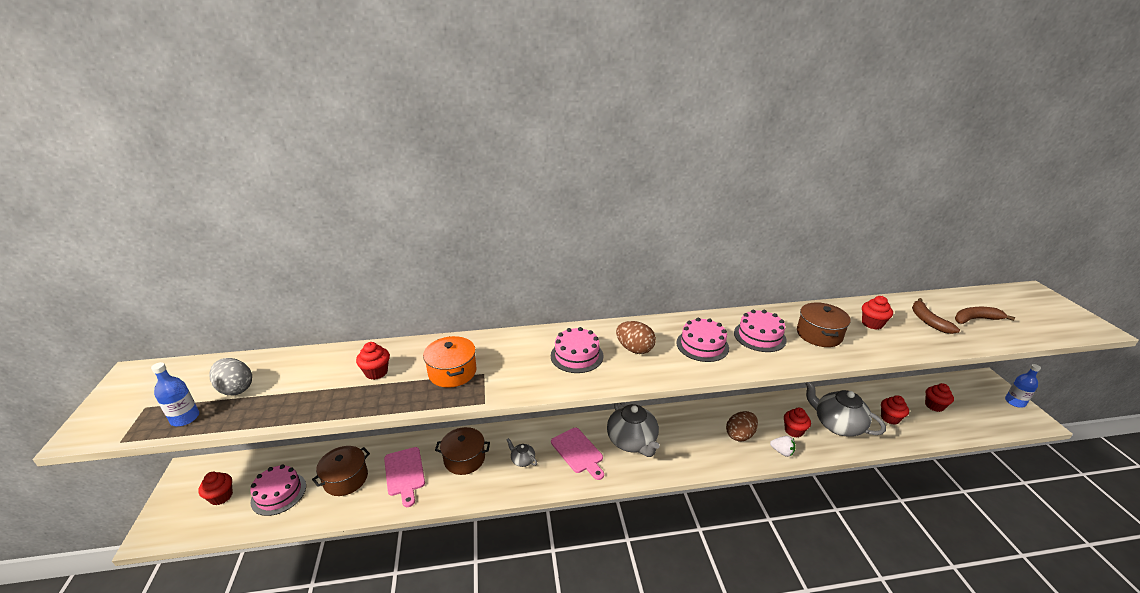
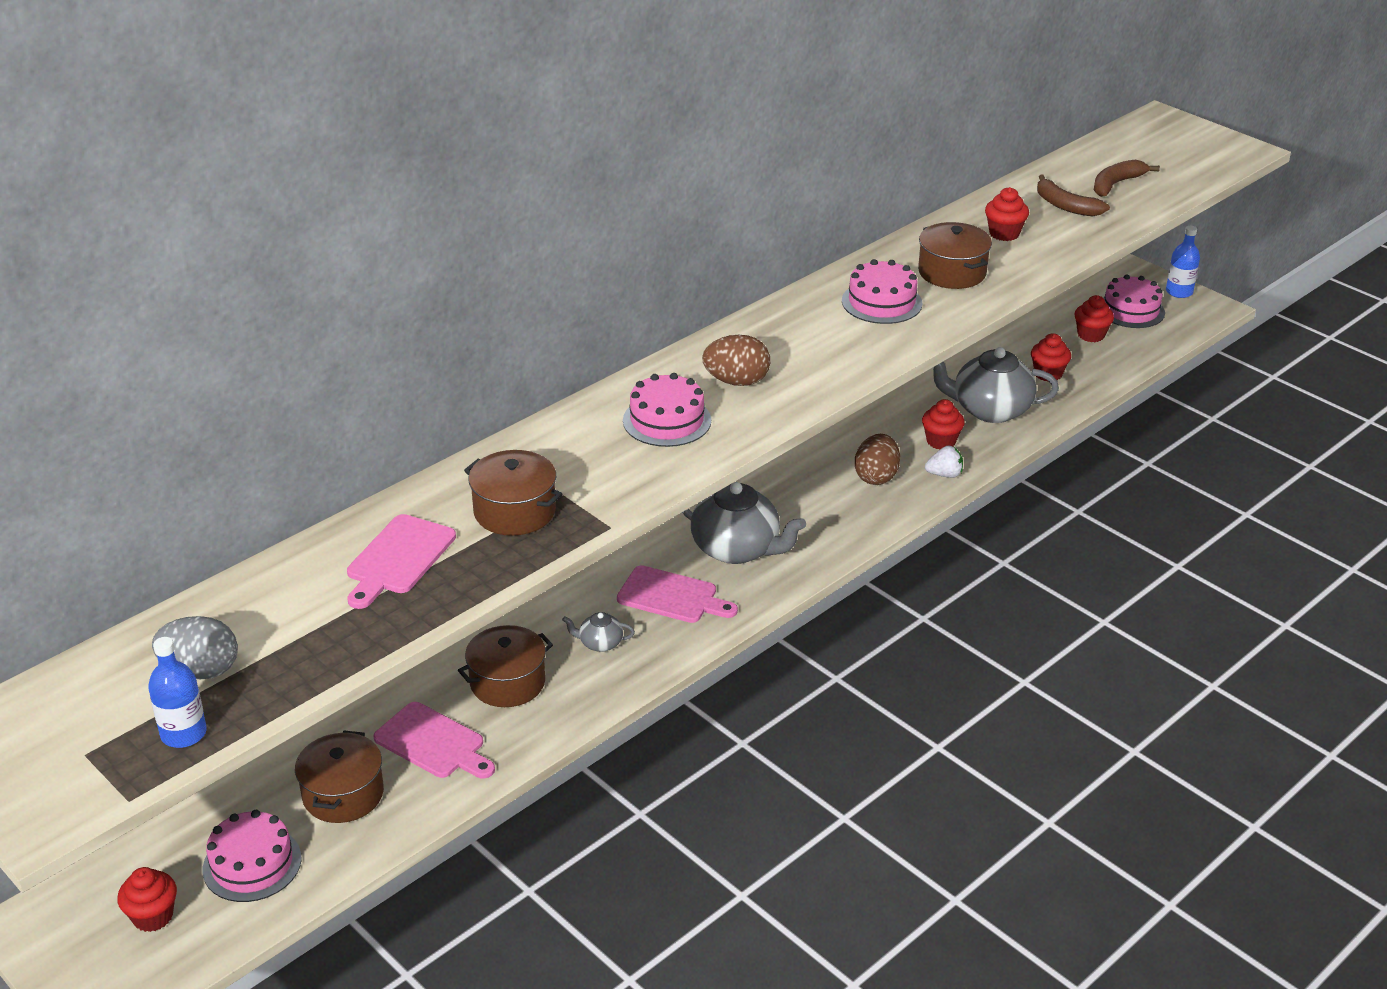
camera: 35 degrees left, 5 degrees up
red cupcake [356,342,390,380] -> pink cutting board [347,514,456,609]
orange pot [423,336,477,388] -> brown pot [464,450,562,536]
pink cake [676,318,729,362] -> pink cake moved to [1103,275,1165,328]

